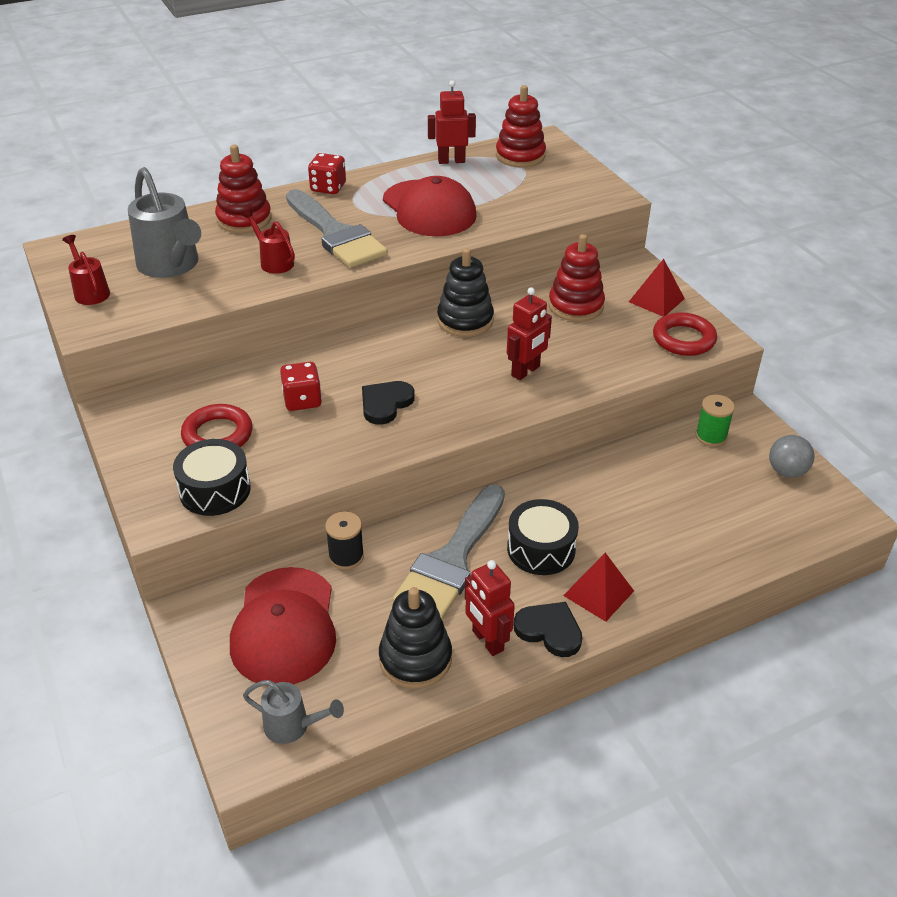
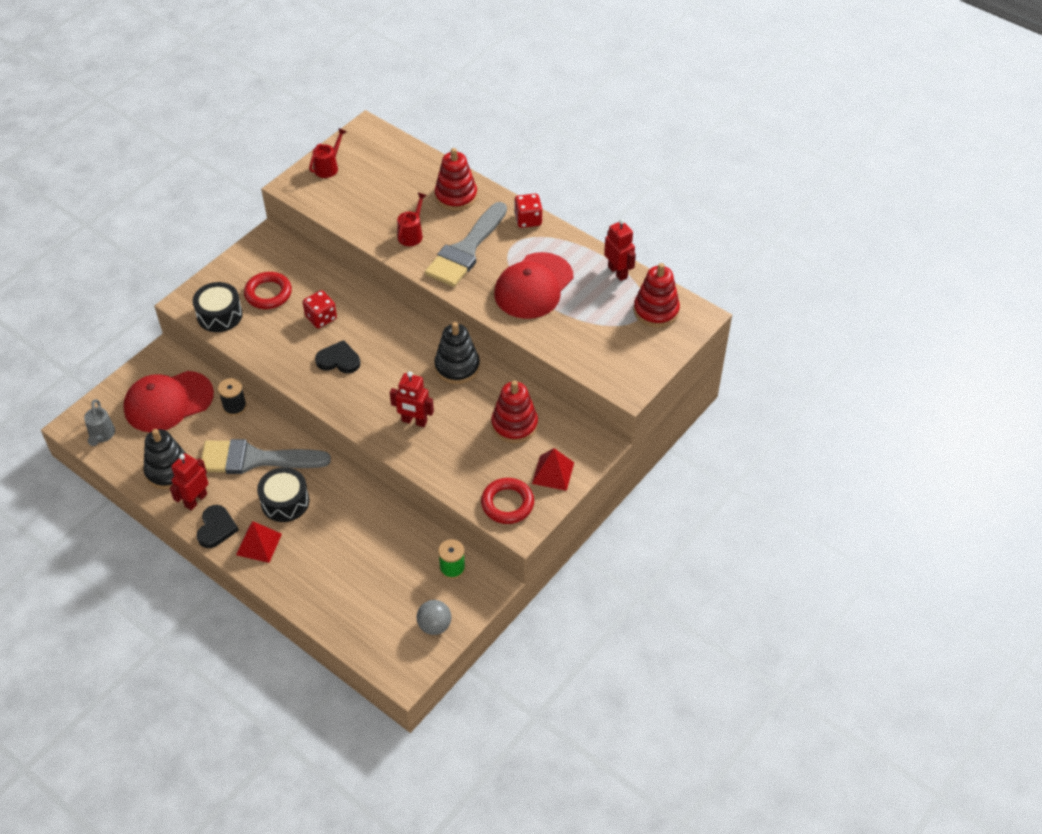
camera: 65 degrees right, 10 degrees up
grey watering can [128,167,201,278] -> none

